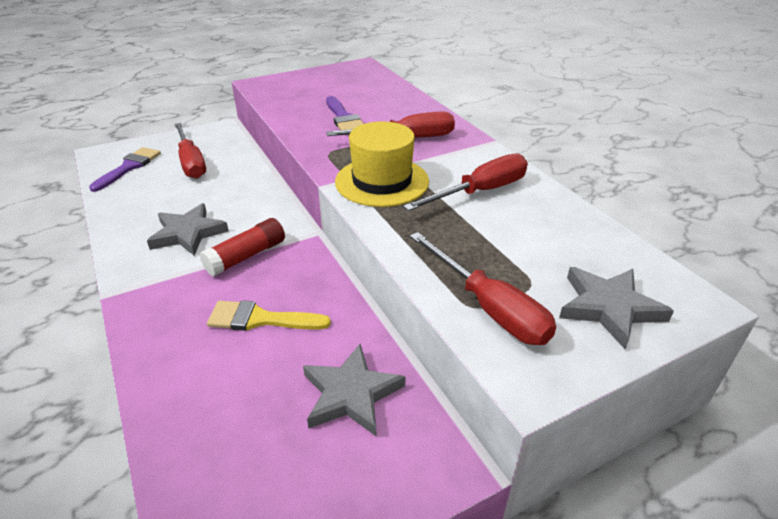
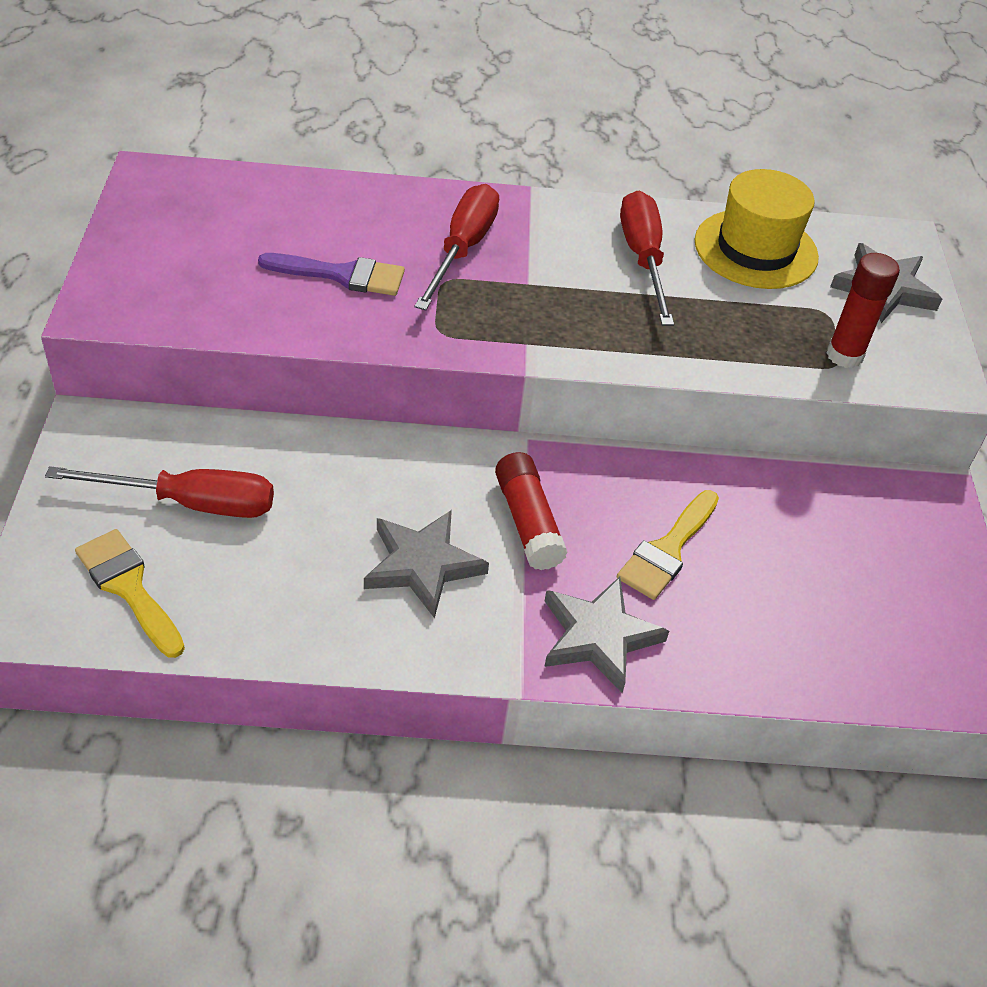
camera: 65 degrees left, 10 degrees up
purple brush [89,147,161,192] -> yellow brush [75,529,185,658]
grey star [303,344,406,436] -> grey star moved to [544,577,669,693]
yellow hat [335,121,429,207] -> yellow hat moved to [695,169,819,289]
red screwdriver [410,232,556,345] -> red glue stick [827,253,900,368]

